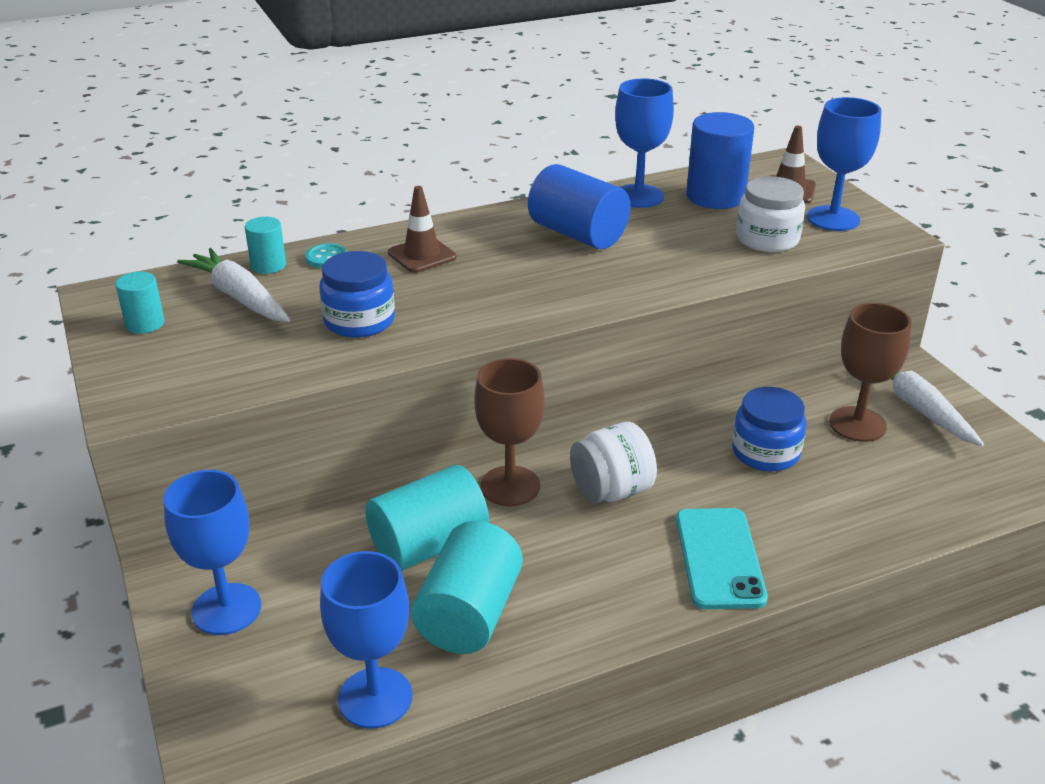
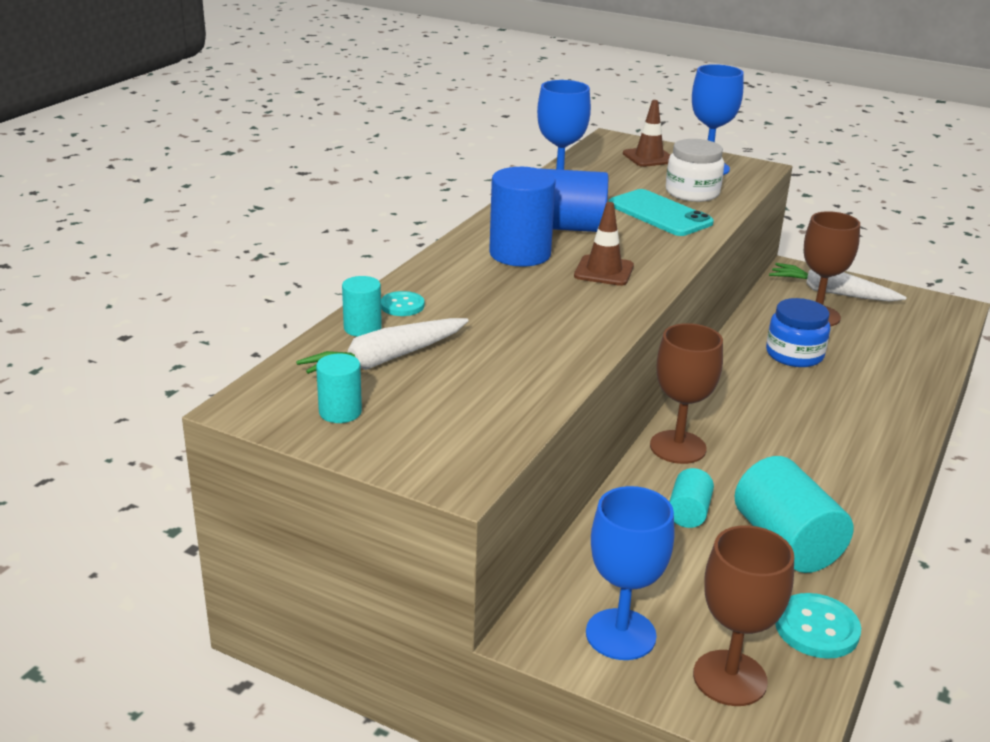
camera: 40 degrees left, 5 degrees down
white carrot [177,248,290,322] -> white carrot turned 45 degrees counterclockwise [296,318,468,381]
blue jar [319,251,395,338] -> none
blue goblet [320,551,412,728] -> turquoise button [775,593,861,659]
turquoise cylinder [365,465,489,571] -> turquoise cylinder [669,468,714,528], size x0.53
brown traffic cone [388,186,457,273] -> brown traffic cone moved to [574,202,634,286]
white jar [570,422,657,503] -> none
turquoise phone [676,508,768,609] -> turquoise phone moved to [608,189,714,236]
blue cylinder [686,112,754,209] -> blue cylinder moved to [489,167,556,267]
none -> brown goblet [693,525,794,706]

